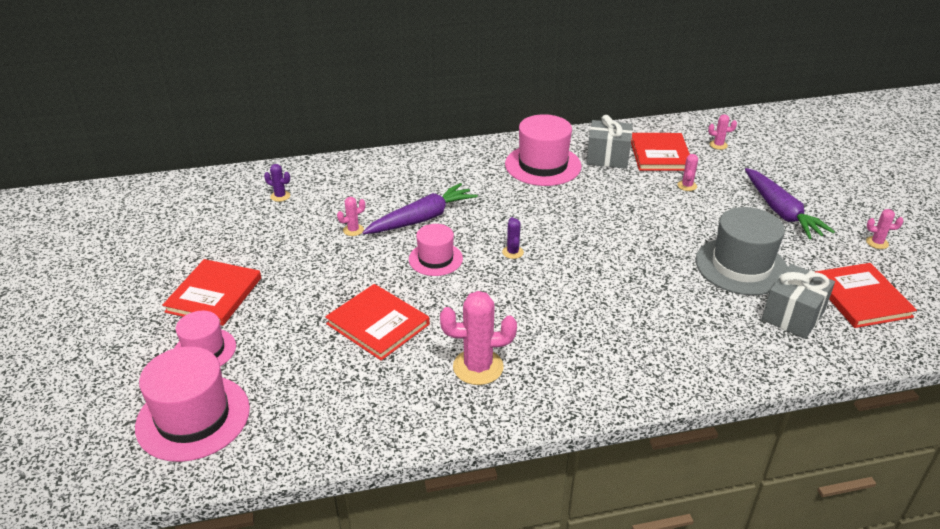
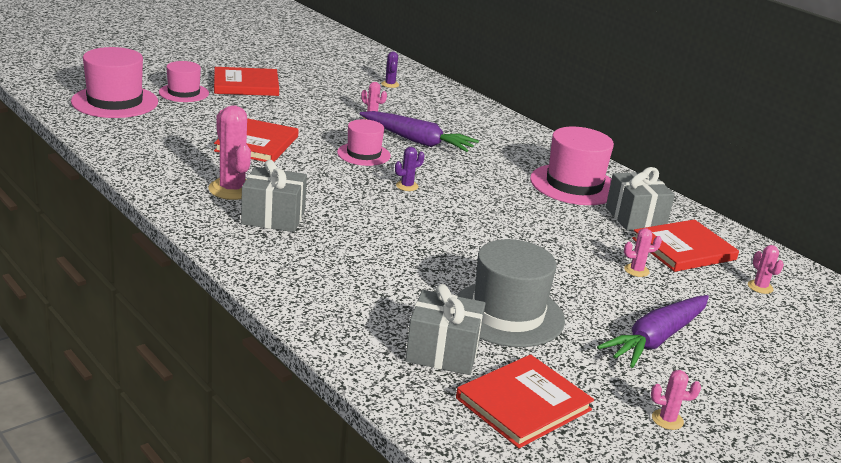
camera: 60 degrees right, 10 degrees down
pink cactus [866,209,904,249] -> pink cactus turned 75 degrees counterclockwise [651,370,701,430]
none -> grey gift [241,160,307,232]

